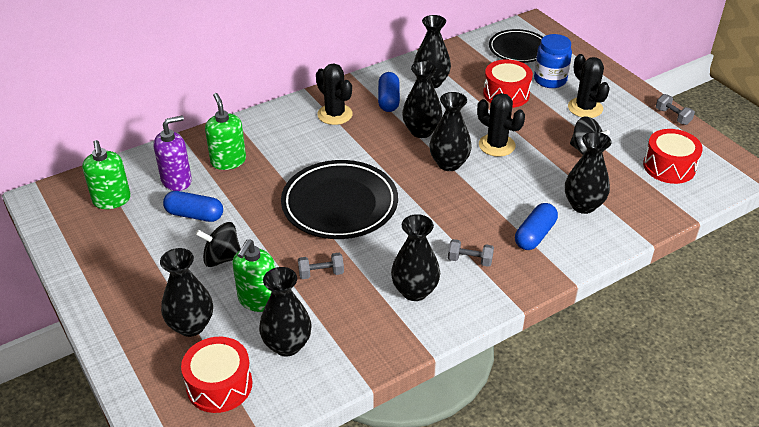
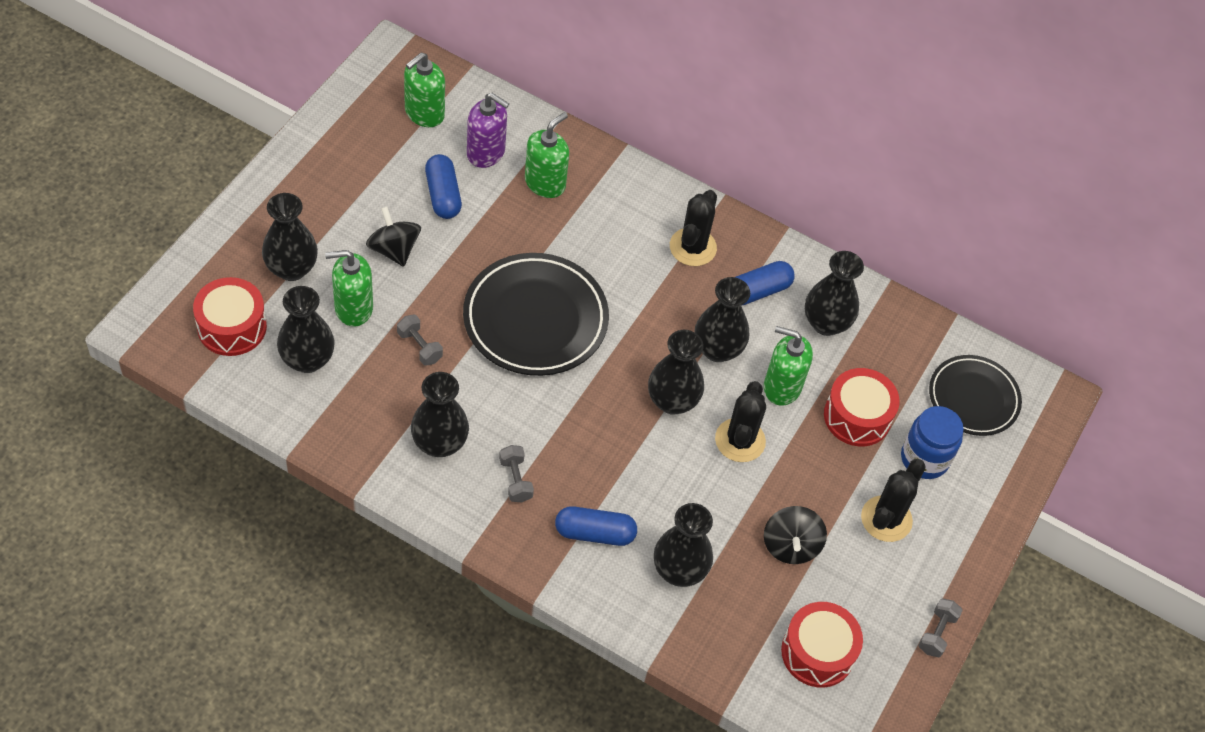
camera: 55 degrees right, 15 degrees up
none -> green soap dispenser [764,326,813,406]

